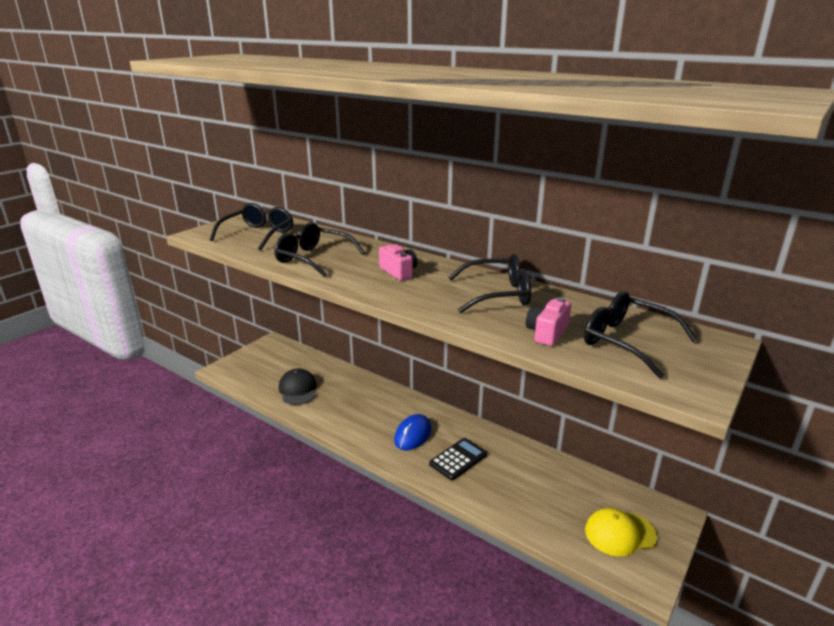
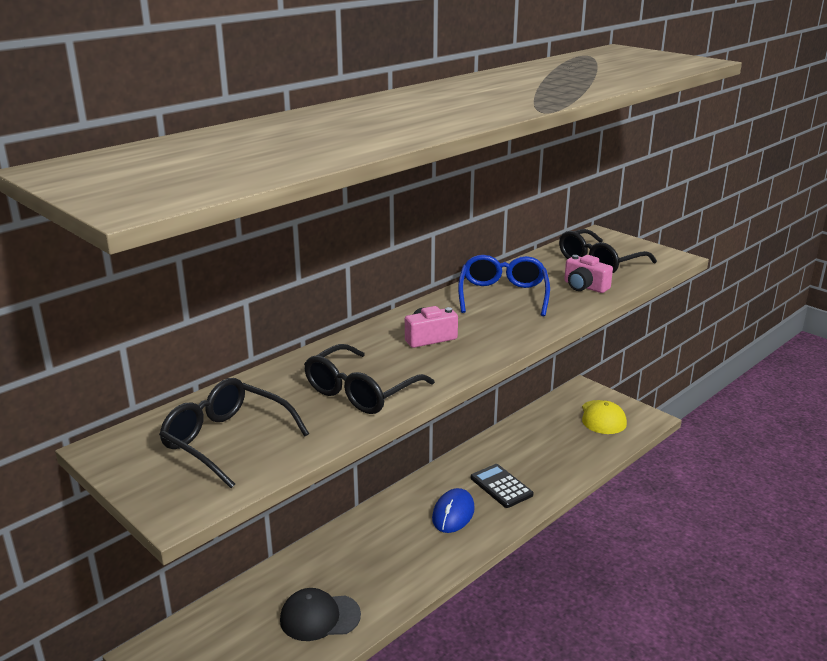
camera: 80 degrees left, 0 degrees up
blue mouse [394,414,431,450] -> blue mouse turned 75 degrees clockwise [432,488,475,533]
black glasses [448,254,531,313] -> blue glasses [458,255,550,316]

